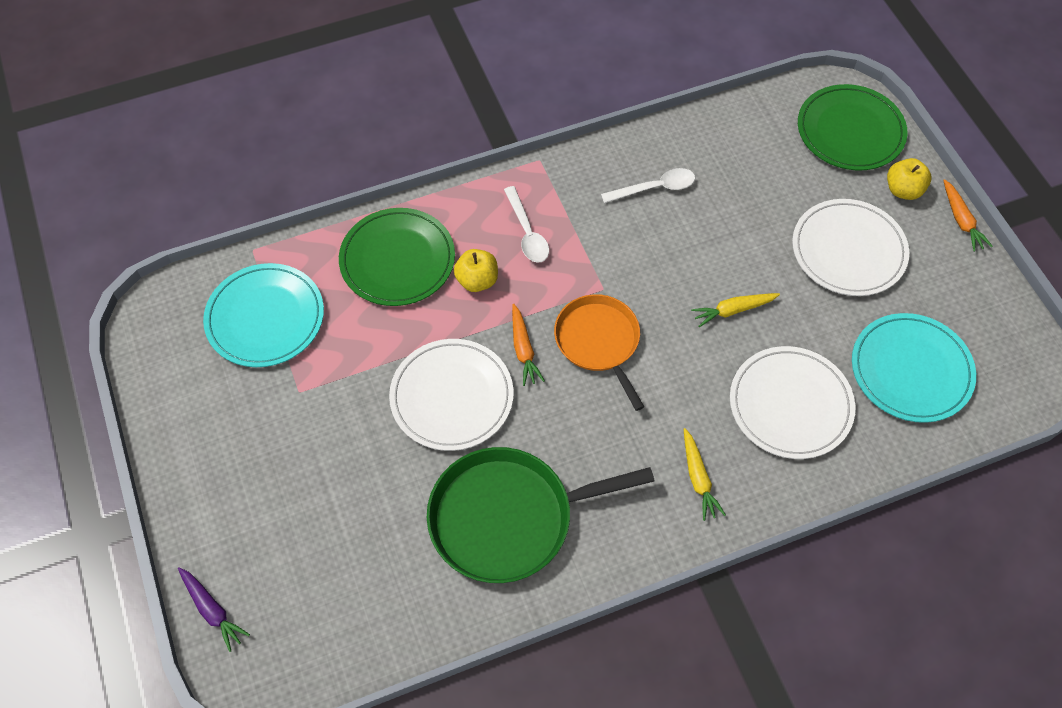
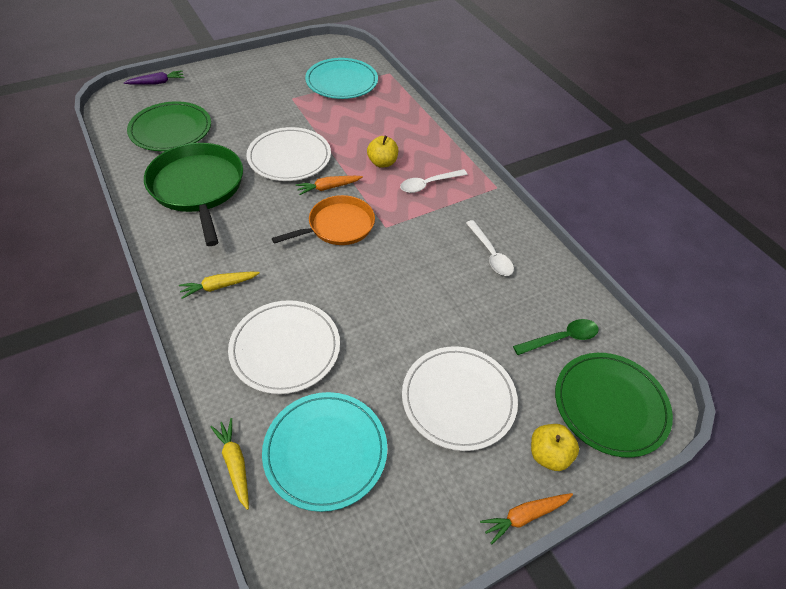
camera: 80 degrees right, 10 degrees down
purple carrot [178,567,250,652] -> purple carrot turned 150 degrees counterclockwise [124,70,184,85]
green plate [339,208,455,306] -> green plate moved to [127,101,211,151]
yellow carrot [691,293,780,327] -> yellow carrot moved to [210,418,249,510]
none -> green spoon [513,319,599,355]

